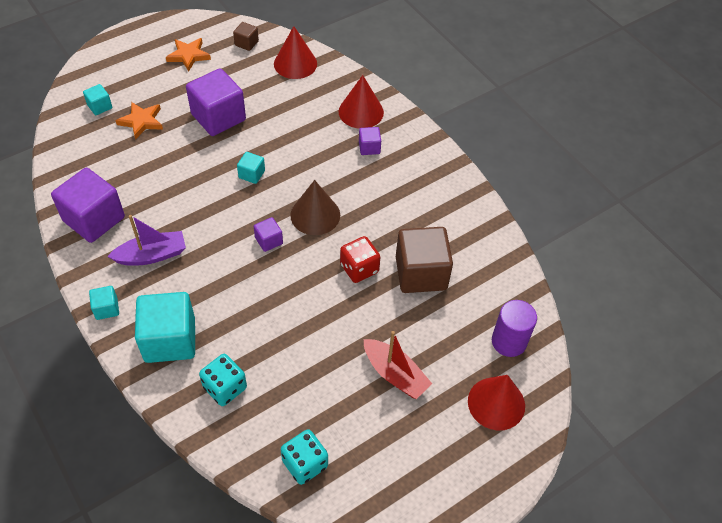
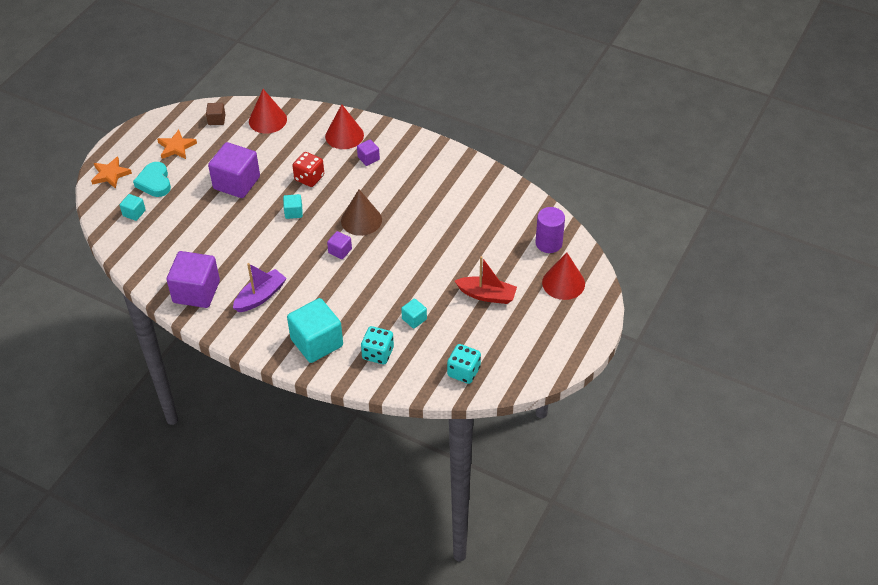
camera: 25 degrees left, 5 degrees down
turquoise cube [89,286,119,320] -> turquoise cube moved to [401,299,427,329]
orange star [115,102,163,140] -> orange star moved to [91,156,132,189]
red dice [340,236,380,283] -> red dice moved to [292,152,324,187]
brown cube [396,227,453,293] -> none
none -> turquoise heart [133,162,171,197]

